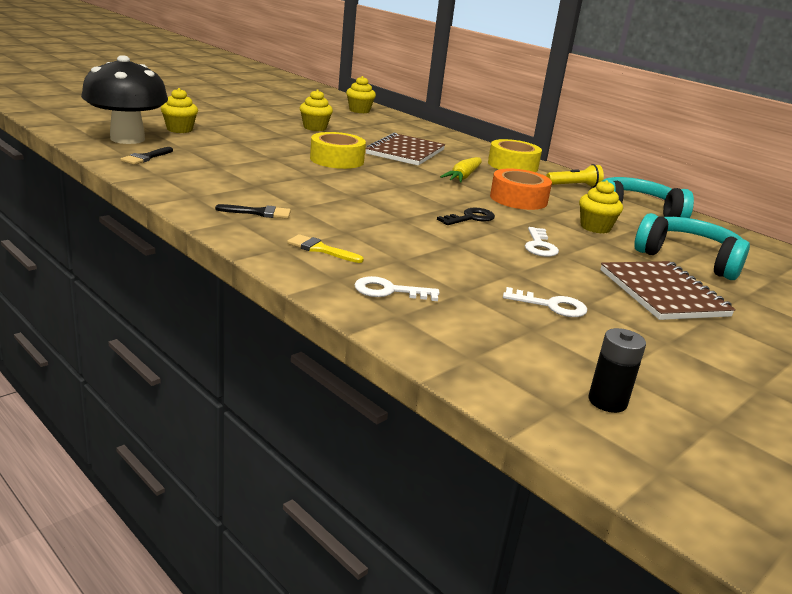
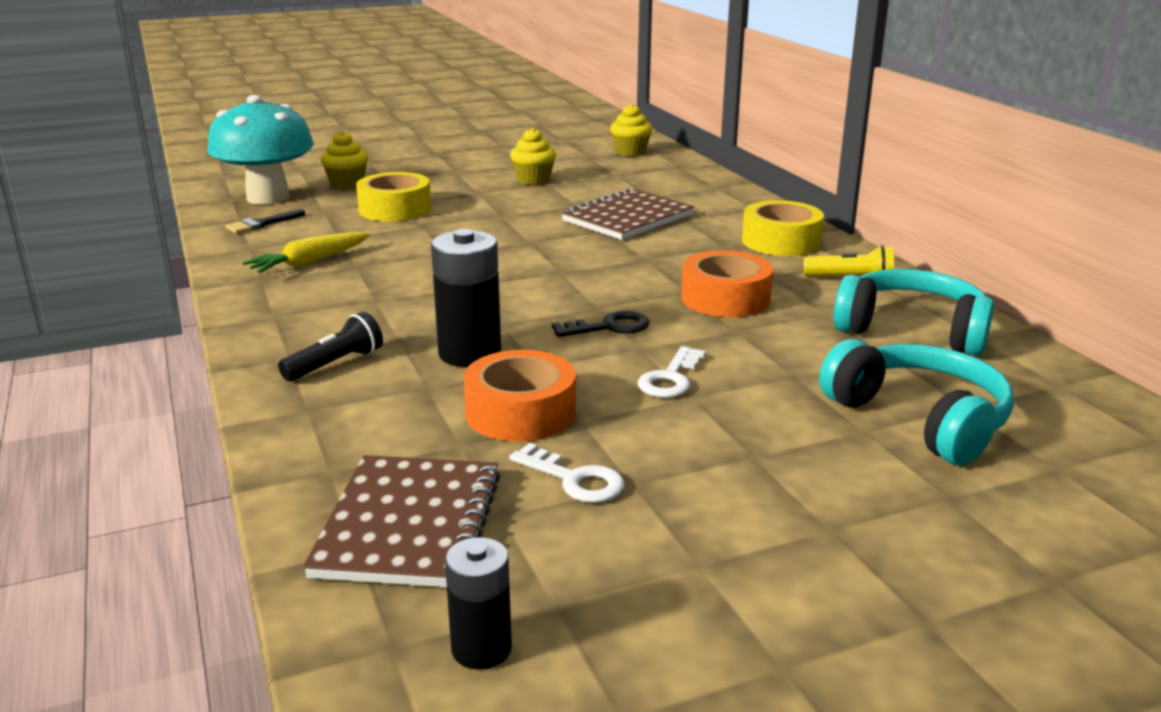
camera: 25 degrees right, 0 degrees up
black mushroom [81,55,168,144] -> turquoise mushroom [207,95,314,205]
black brush [215,204,291,219] -> none
yellow brush [287,234,364,263] -> black flashlight [278,312,383,381]
yellow tape [310,132,366,169] -> yellow tape moved to [356,172,431,221]
white key [355,276,439,301] -> none
yellow carrot [440,157,482,183] -> yellow carrot moved to [242,232,371,273]
yellow cupcake [579,180,623,234] -> none
brown notebook [600,261,736,320] -> brown notebook moved to [303,455,500,587]
none -> black battery [431,229,501,367]
none -> orange tape [463,350,576,442]

